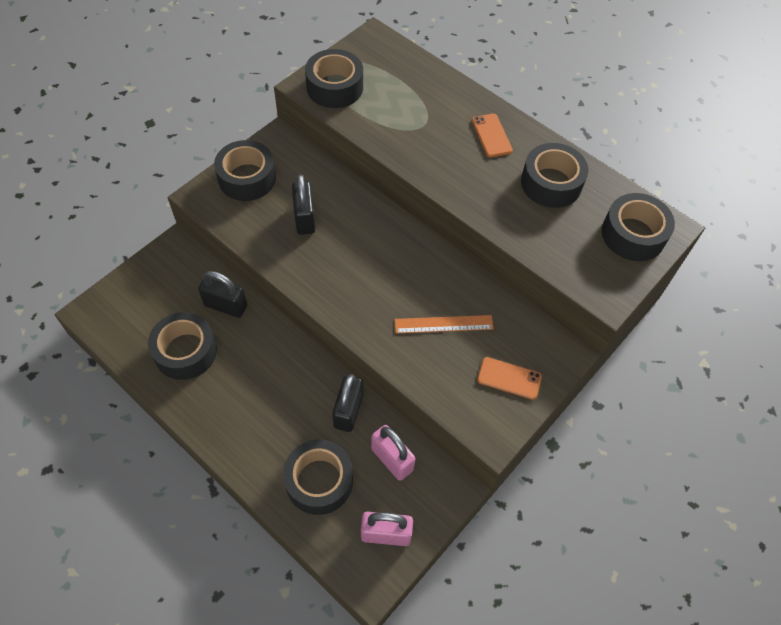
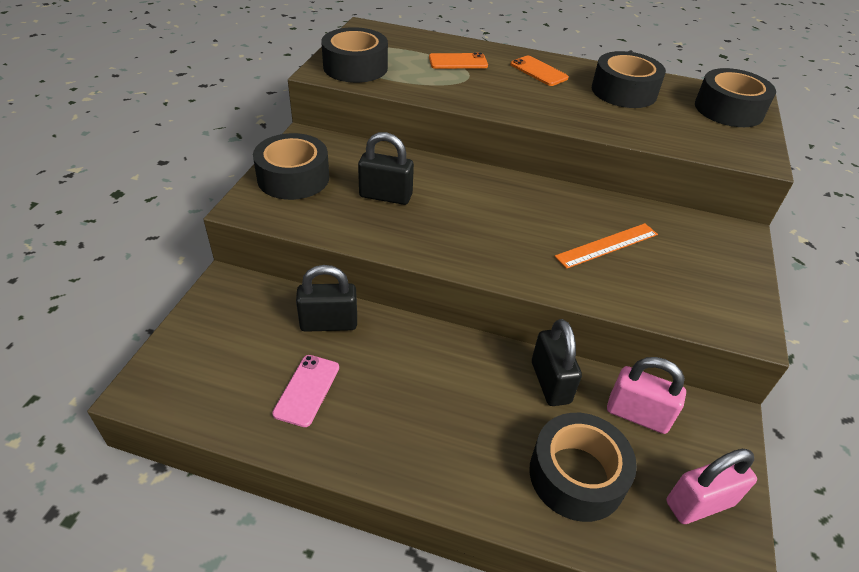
camera: 25 degrees left, 15 degrees down
black tape [148,312,217,380] -> pink phone [272,355,339,427]
black padlock [292,174,315,235] -> black padlock turned 45 degrees counterclockwise [358,132,414,205]
orange phone [477,357,542,400] -> orange phone moved to [429,53,488,69]

